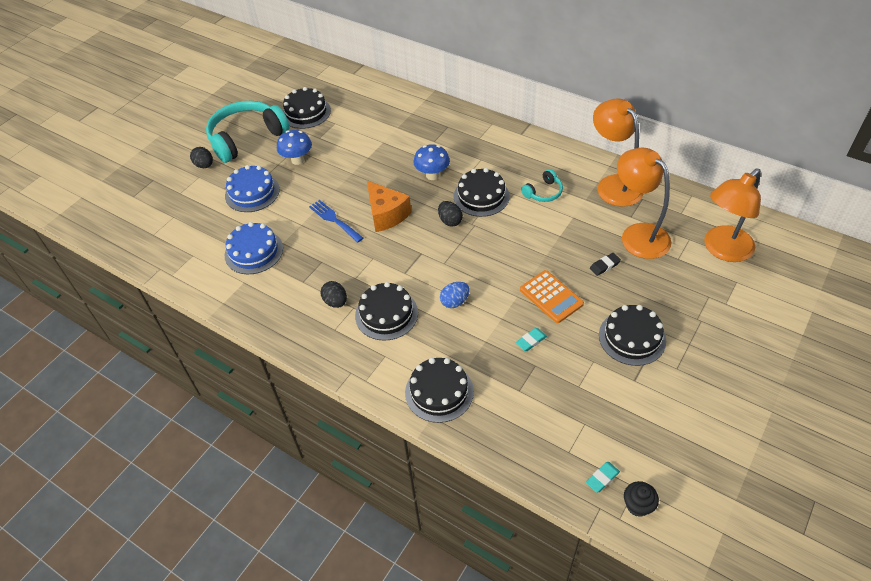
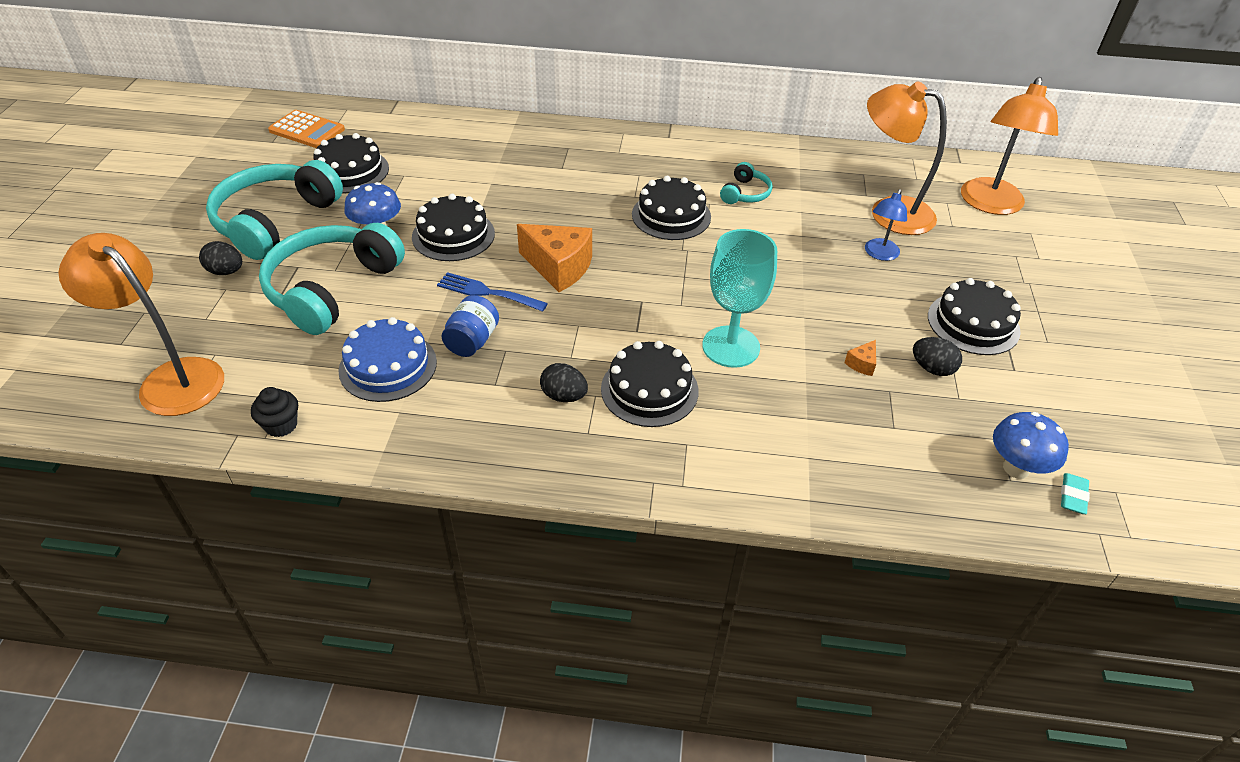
camera: 30 degrees left, 5 degrees down
blue cake [225,165,280,212] -> turquoise headphones [259,223,405,335]
black cake [405,358,474,423] -> black cake moved to [412,194,495,261]
blue mushroom [414,144,450,180] -> blue mushroom moved to [993,412,1069,479]
black egg [438,201,463,227] -> black egg moved to [913,337,962,376]
blue egg [440,282,470,308] -> turquoise goblet [702,229,777,368]
turquoise eraser [515,328,547,351] -> orange cheese [844,340,876,376]
orange calculator [520,270,584,323] -> orange calculator moved to [268,110,345,148]
black eraser [590,253,621,276] -> blue lamp [865,189,907,261]
orange lamp [593,99,644,207] -> orange lamp moved to [58,233,224,416]
black cupcake [624,481,659,517] -> black cupcake moved to [251,387,298,437]
none -> blue jar [442,295,499,357]

